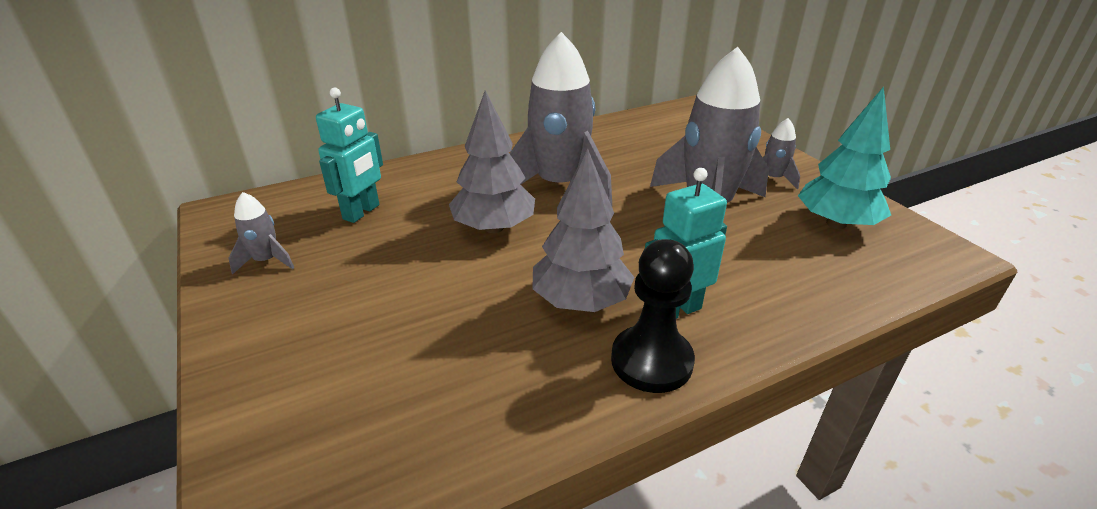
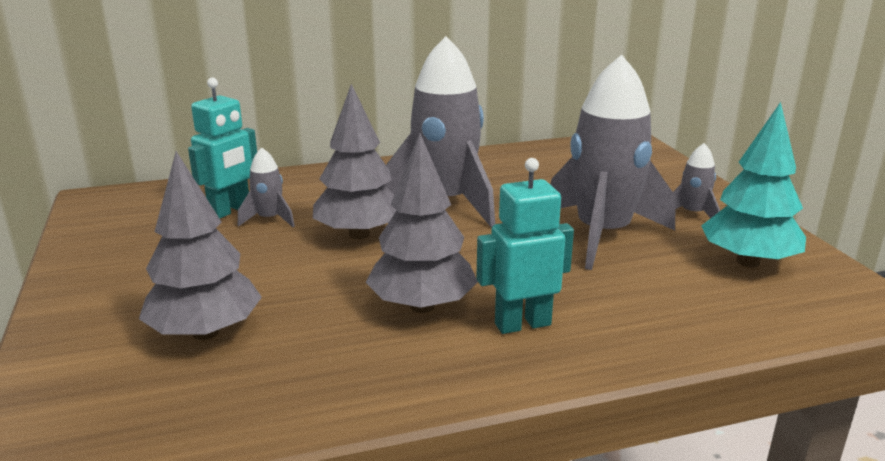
camera: 10 degrees right, 10 degrees down
grey rocket [229,192,294,275] -> grey rocket moved to [238,147,295,227]
black pawn [611,239,695,393] -> none
none -> grey tree [139,151,262,340]

